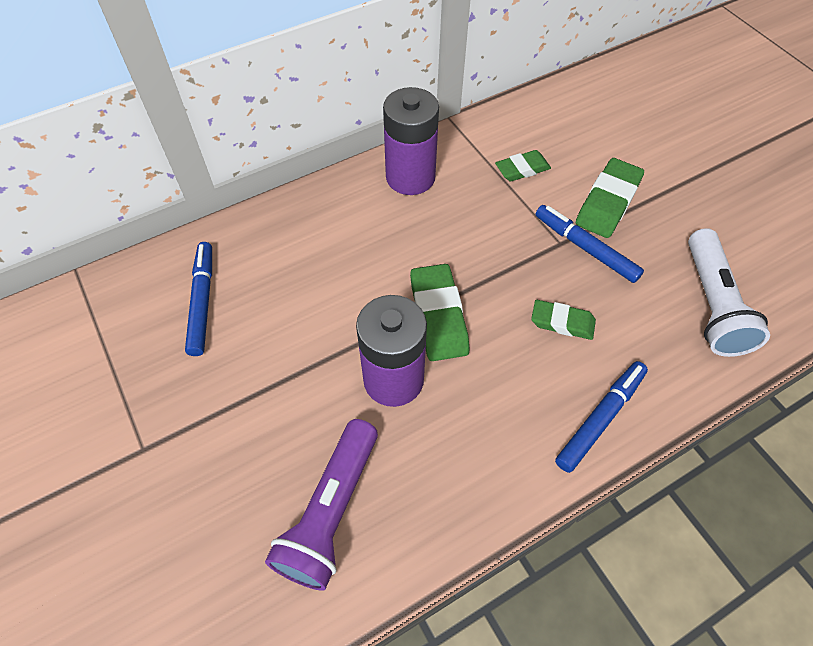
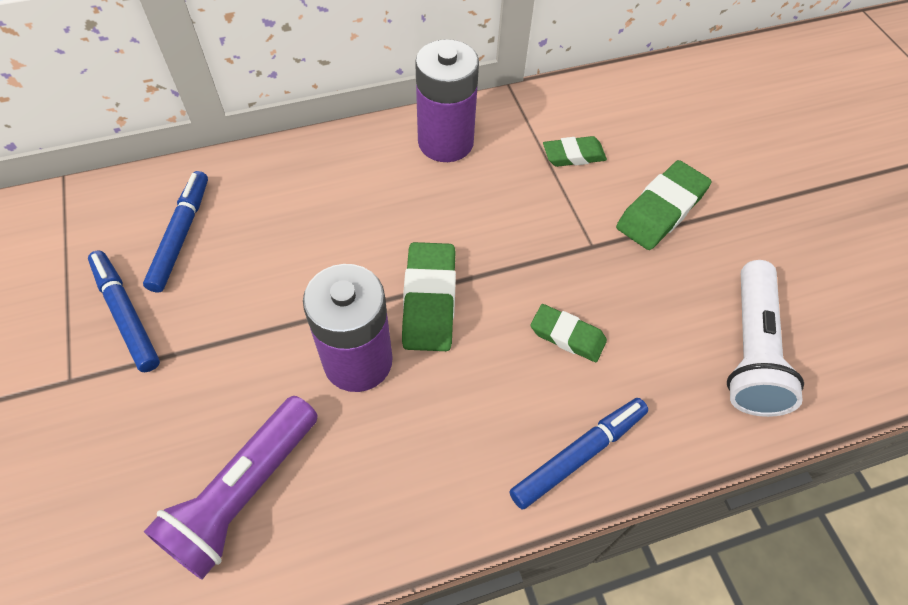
camera: 10 degrees right, 0 degrees up
blue marker [535,205,644,283] -> blue marker moved to [88,251,160,372]

